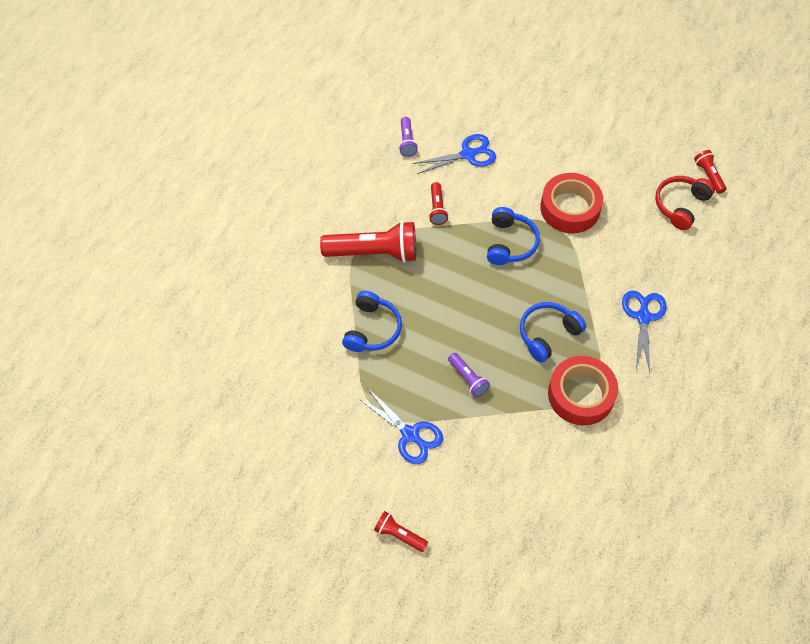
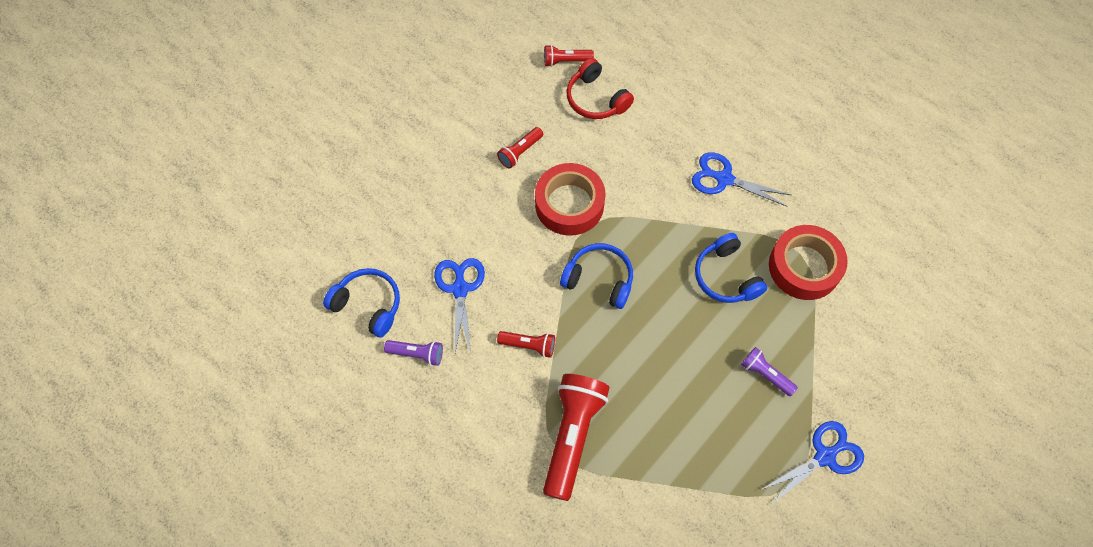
camera: 75 degrees left, 5 degrees up
blue headphones [342,291,402,352] -> blue headphones moved to [323,268,400,338]
red flashlight [374,511,428,552] -> red flashlight moved to [497,127,543,169]
purple flashlight [448,353,490,397] -> purple flashlight turned 120 degrees counterclockwise [741,347,798,396]

